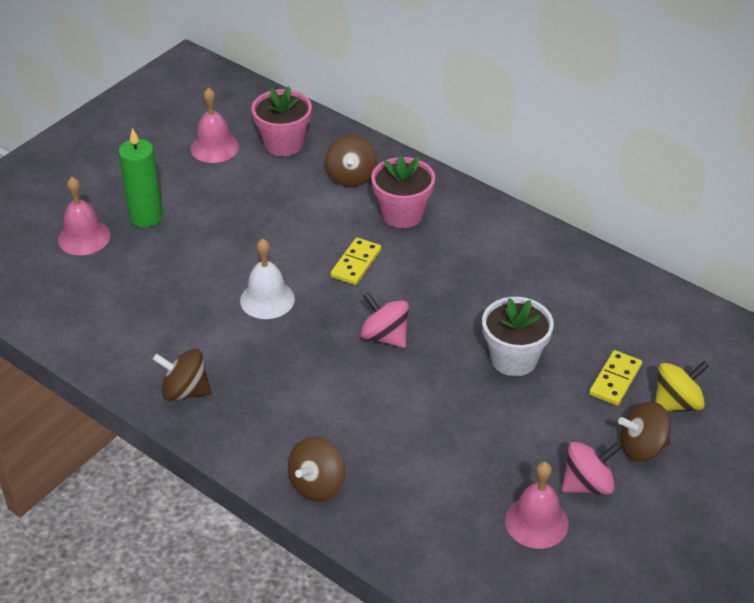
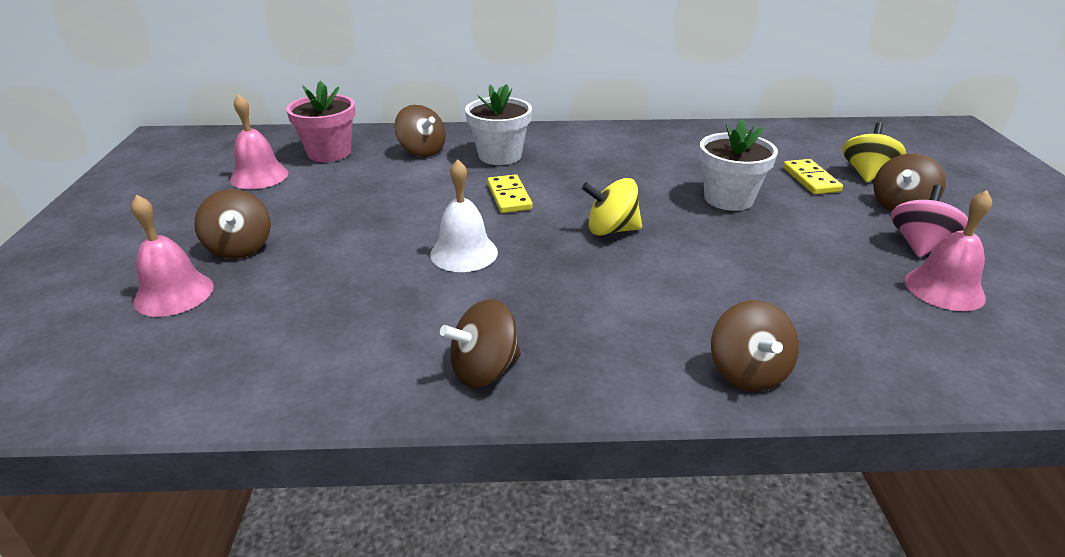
camera: 40 degrees left, 10 degrees down
green candle [118,128,163,227] -> brown spinning top [194,189,271,259]
pink spinning top [360,292,409,348] -> yellow spinning top [582,178,642,236]
pink flower pot [371,155,435,228] -> white flower pot [465,84,532,165]

